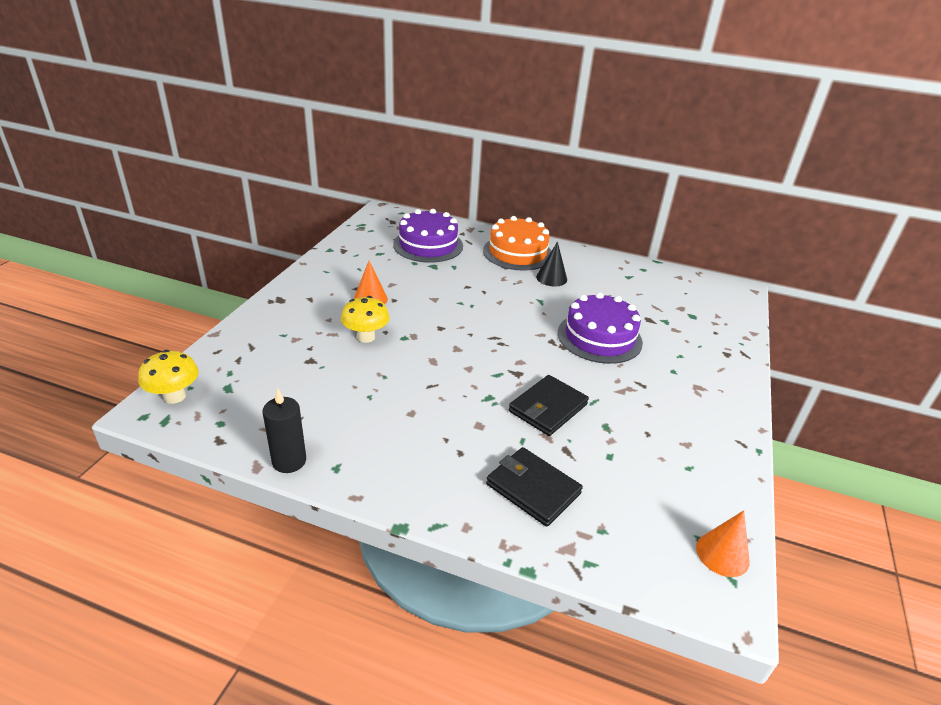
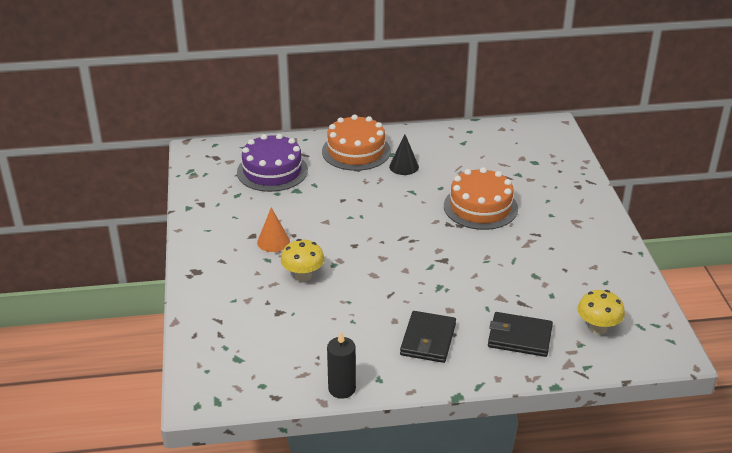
camera: 25 degrees left, 0 degrees up
yellow mushroom [139,350,199,404] -> yellow mushroom moved to [577,290,625,334]
black wallet [509,375,589,436] -> black wallet moved to [400,311,456,363]
purple cake [558,292,643,364] -> orange cake [444,167,518,230]
orange cone [696,510,749,577] -> none

